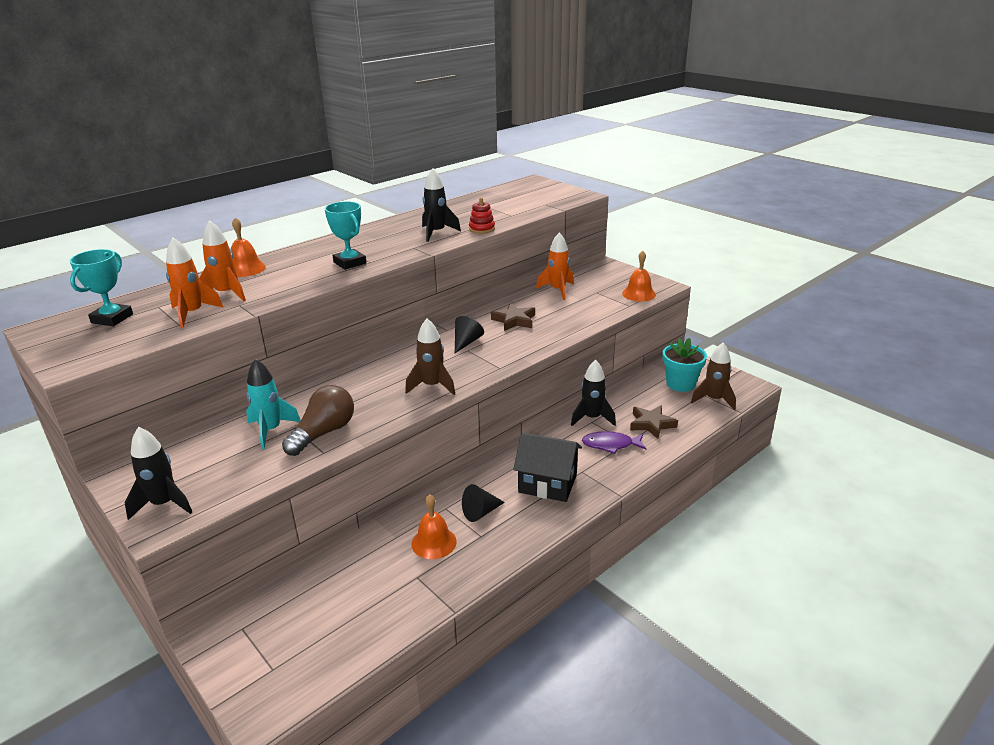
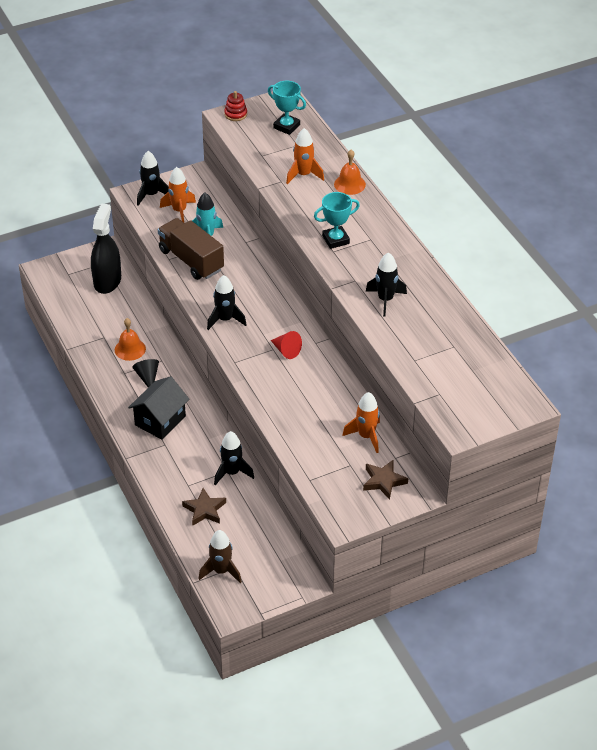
camera: 105 degrees right, 15 degrees up
orange rocket [166,237,224,328] -> orange rocket moved to [160,167,196,222]
brown light bulb [282,385,354,456] -> brown truck [158,218,224,280]
brown rocket [405,318,455,395] -> black rocket [207,275,247,330]
black cone [455,316,484,353] -> red cone [271,331,302,359]
red stacking toy [469,198,495,234] -> red stacking toy moved to [224,91,247,121]
brown star [491,303,535,331] -> brown star moved to [363,460,408,500]
purple fish [582,431,647,454] -> none
orange bell [622,251,656,301] -> none
turquoise flower pot [662,338,707,392] -> none
none -> black spray bottle [91,203,121,294]

